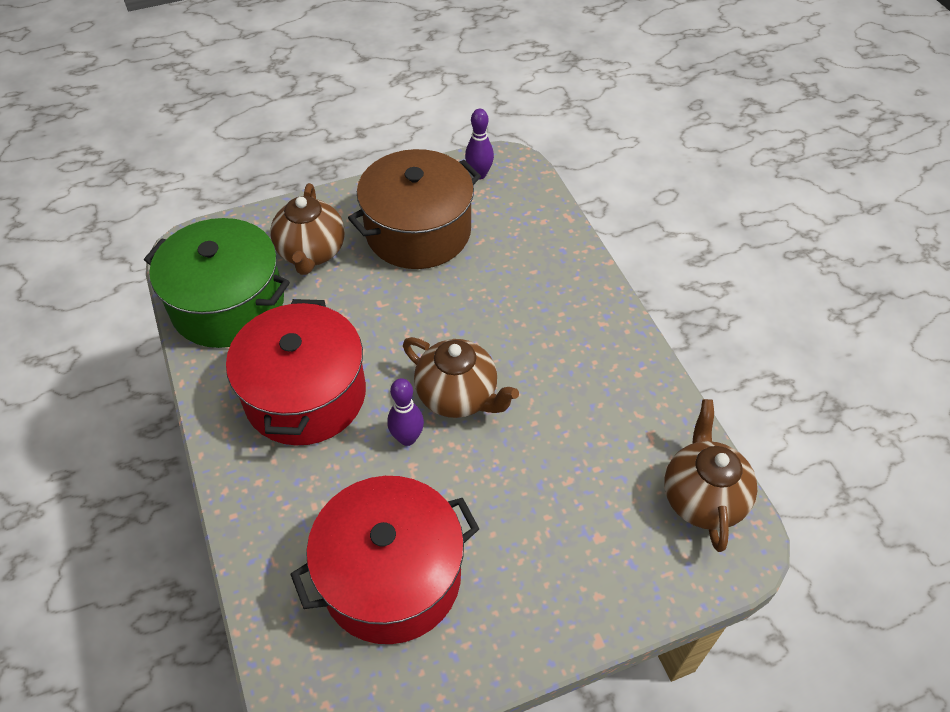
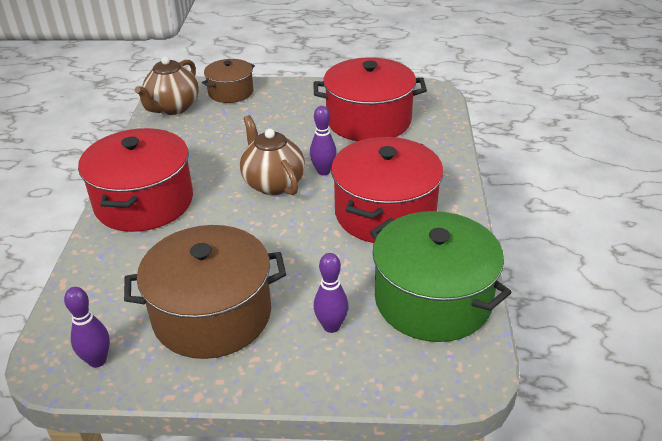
camera: 155 degrees left, 15 degrees down
brown teapot [270,183,345,275] -> purple bowling pin [314,253,349,333]
none -> red pot [78,128,193,232]
none -> brown pot [202,59,255,103]

